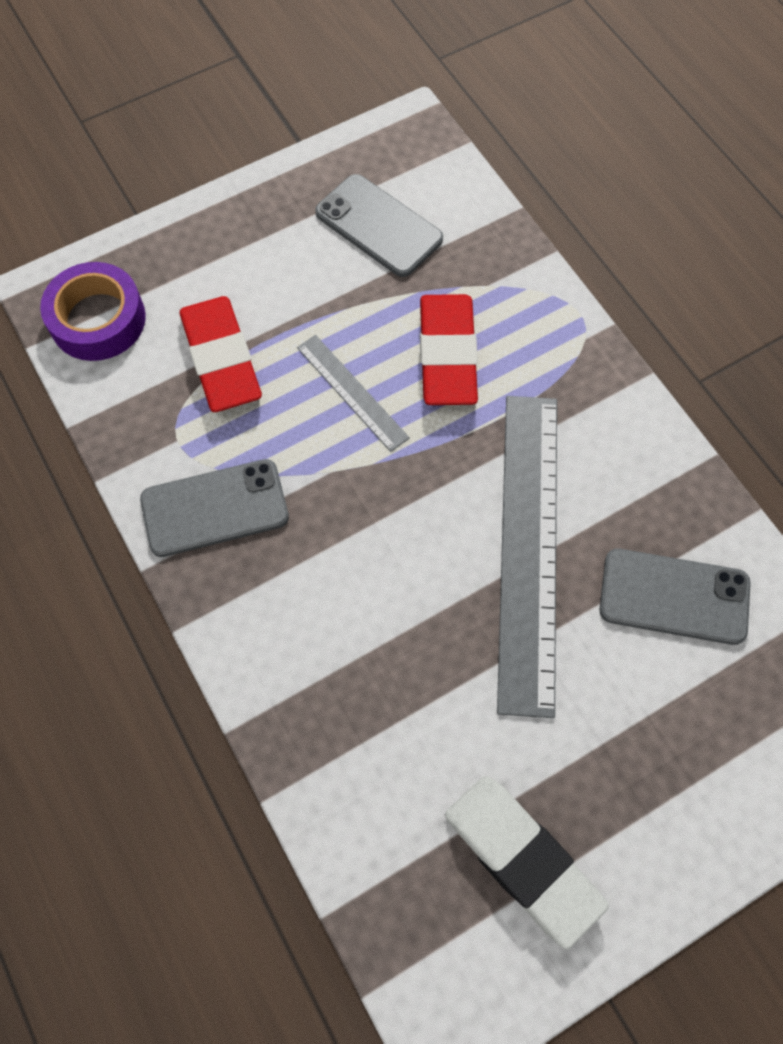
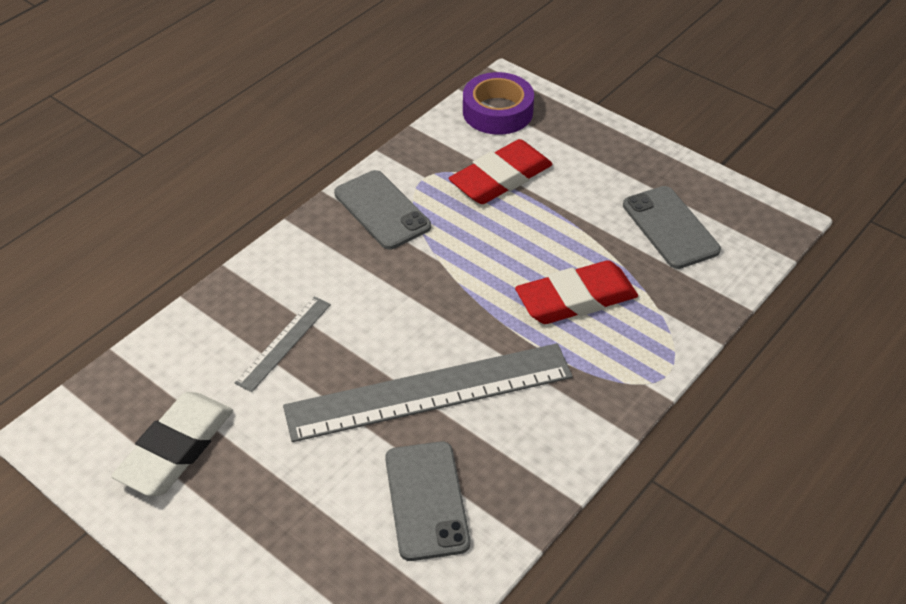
camera: 70 degrees right, 20 degrees down
grey ruler [297,335,410,452] -> grey ruler moved to [235,296,331,392]
grey phone [315,174,443,277] -> grey phone turned 45 degrees counterclockwise [623,186,721,269]

